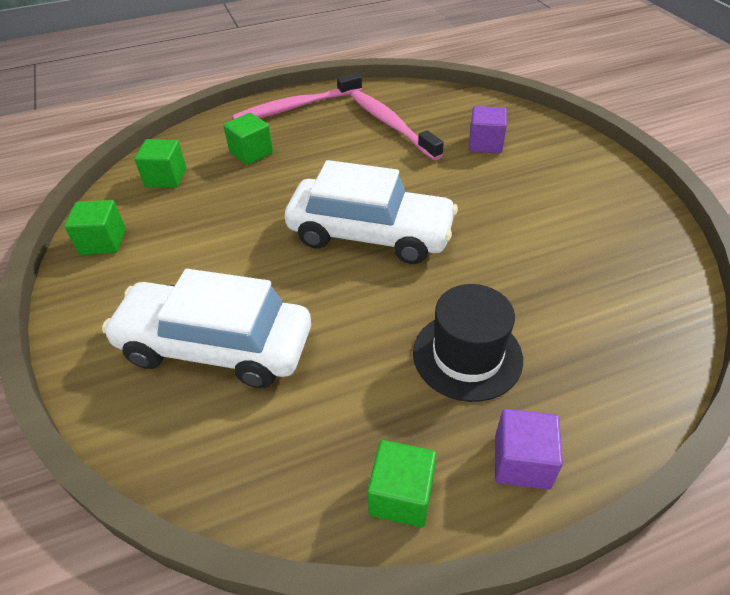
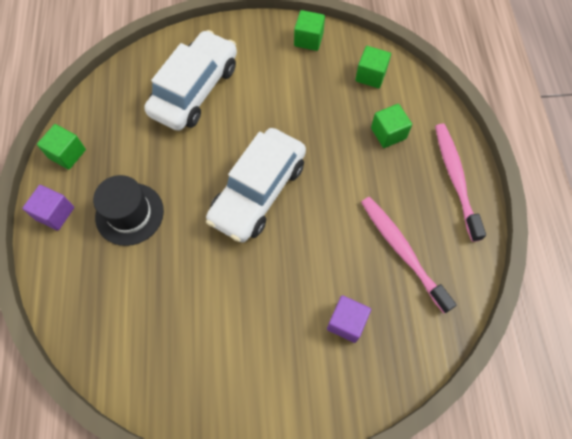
camera: 105 degrees right, 20 degrees up
pink toothbrush [351,90,444,160] -> pink toothbrush turned 105 degrees counterclockwise [361,197,457,313]

